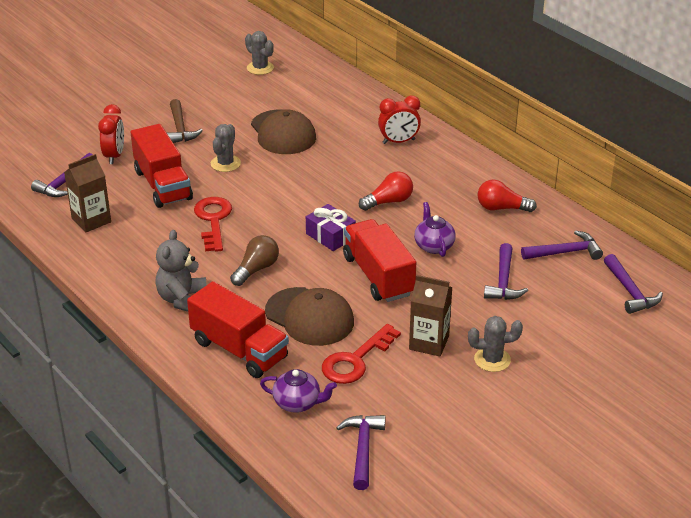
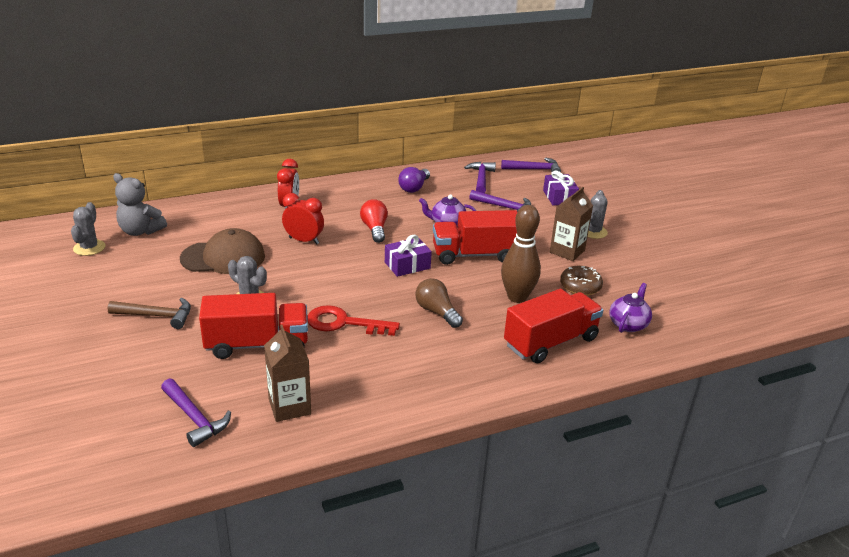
camera: 75 degrees left, 5 degrees down
red clock [98,104,124,164] -> red clock moved to [282,193,324,244]
grey teddy bear [155,230,207,312] -> grey teddy bear moved to [113,173,167,236]
grey cactus [245,31,274,75] -> grey cactus turned 60 degrees counterclockwise [71,202,105,256]
brown cap [265,287,354,346] -> brown bowling pin [501,205,541,303]
red key [322,324,401,384] -> brown donut [560,266,603,296]
purple hammer [336,415,386,490] -> none
red light bulb [477,180,537,212] -> purple light bulb [398,167,430,193]
none -> purple gift [543,171,579,205]

